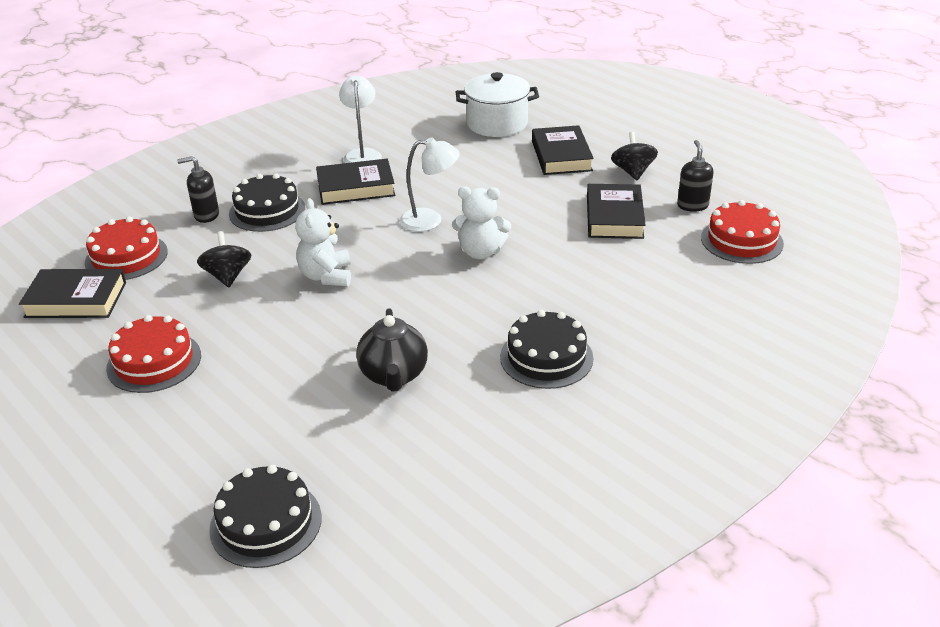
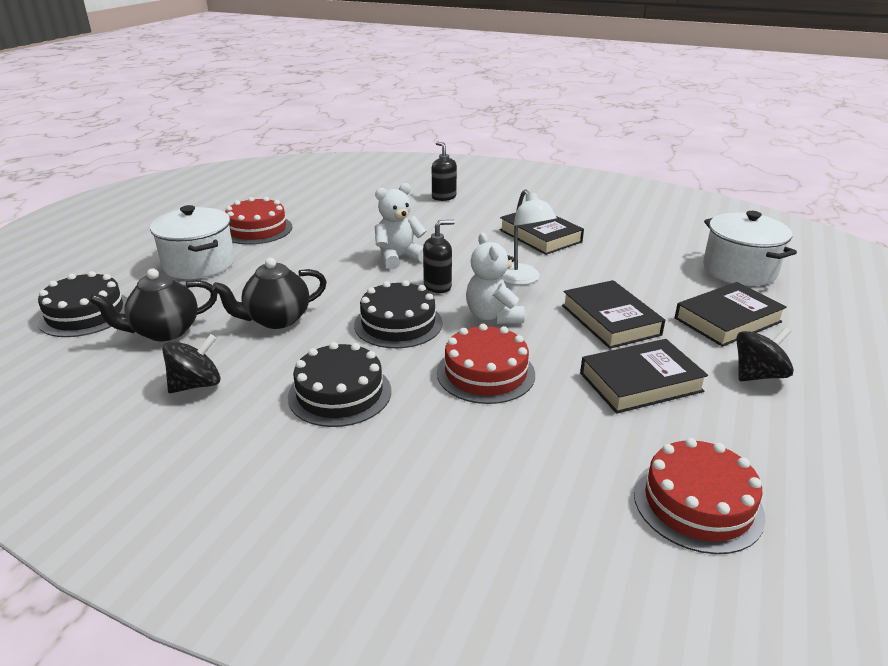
camera: 65 degrees right, 5 degrees down
black book [19,269,126,318] -> black book moved to [562,280,665,349]
red cake [85,216,168,280] -> red cake moved to [437,324,535,404]
black spinning top [197,231,251,288] -> black spinning top moved to [162,334,221,393]
black cake [229,173,305,232] -> black cake moved to [354,280,443,348]
white lamp [339,75,382,163] -> none
black soap dispenser [677,140,713,212] -> black soap dispenser moved to [423,220,455,293]
none -> black teapot [89,269,217,341]
none -> white pot [150,205,235,279]

